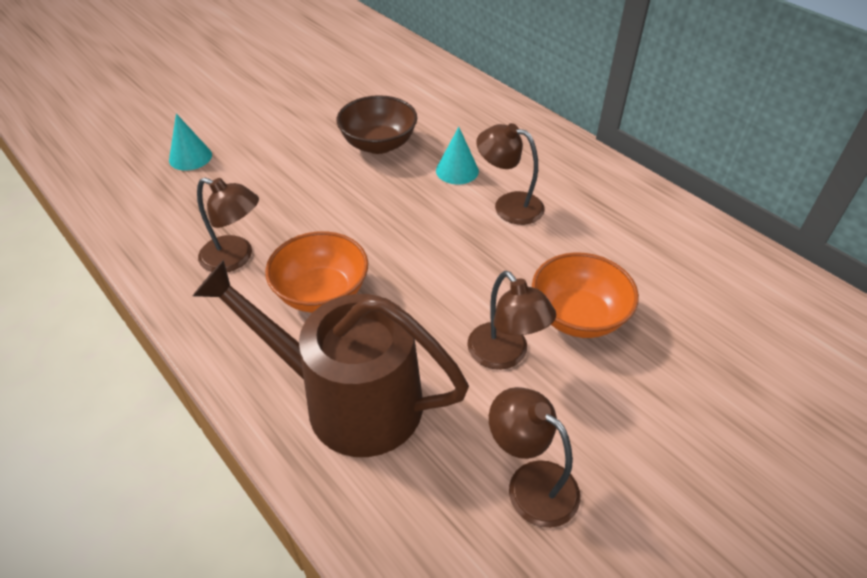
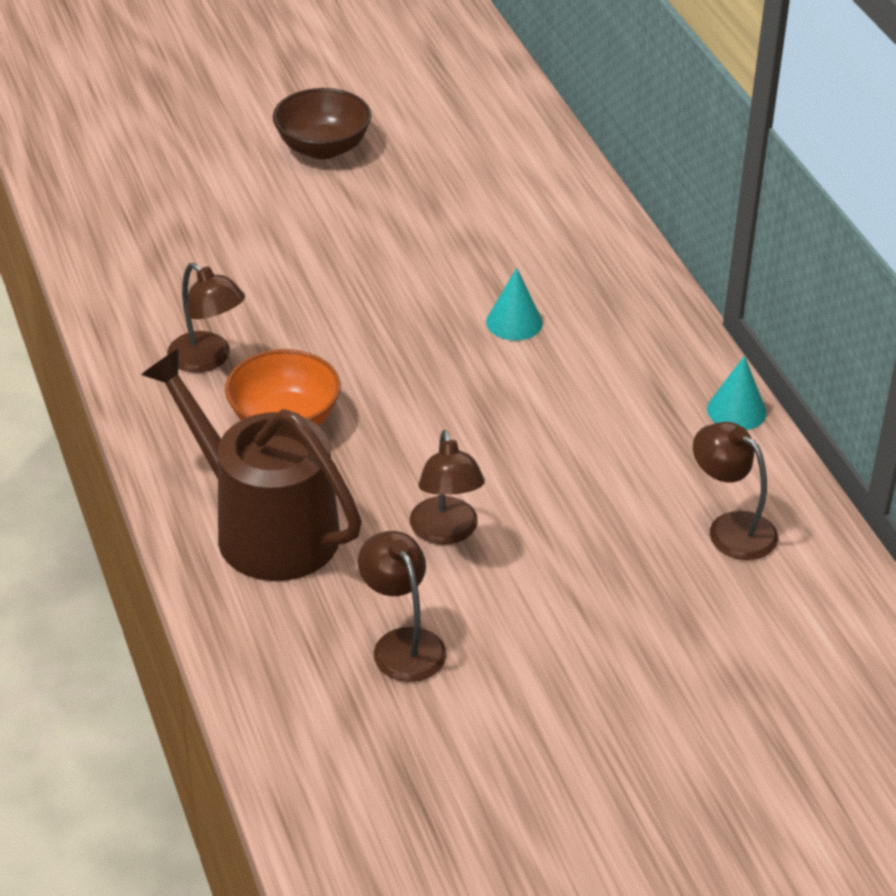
camera: 20 degrees right, 5 degrees down
turquoise cone [169,113,212,170] -> turquoise cone moved to [707,356,767,430]
brown bowl [337,95,417,154] -> brown bowl moved to [273,88,371,159]
brown lamp [476,123,545,225] -> brown lamp moved to [693,422,778,560]
orange bowl [532,253,639,338] -> none

